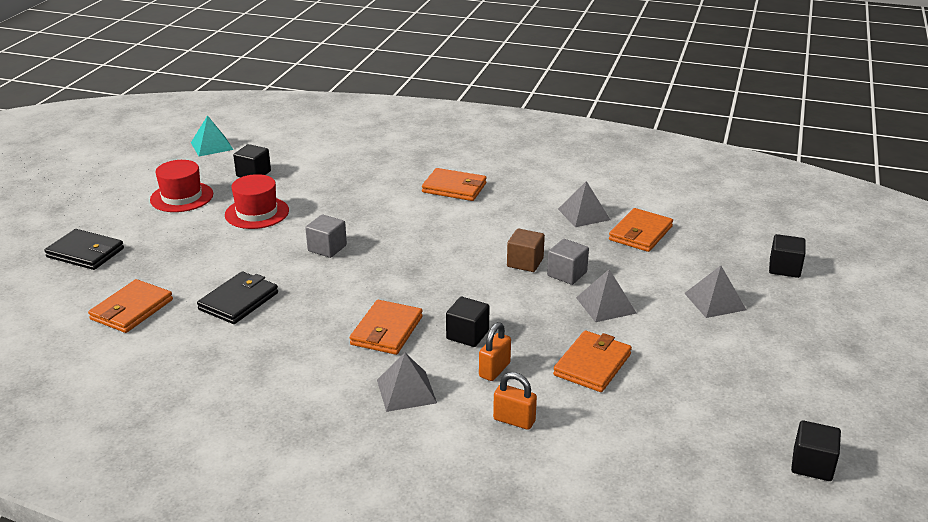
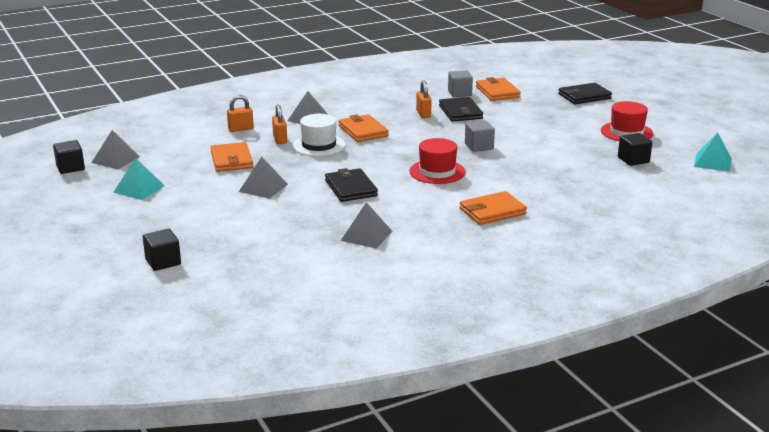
camera: 135 degrees right, 5 degrees down
red hat [225,174,289,229] -> red hat moved to [409,138,466,184]
black cube [446,297,490,347] -> white hat [292,114,346,156]
brown cube [507,228,545,272] -> black wallet [325,168,378,202]
grey cube [547,239,589,285] -> grey cube moved to [448,70,473,97]
orange wallet [609,208,673,252] -> none
grey pyramid [684,266,746,318] -> grey pyramid moved to [92,130,140,169]
none -> turquoise pyramid [113,158,165,200]
none -> orange padlock [416,81,432,118]

